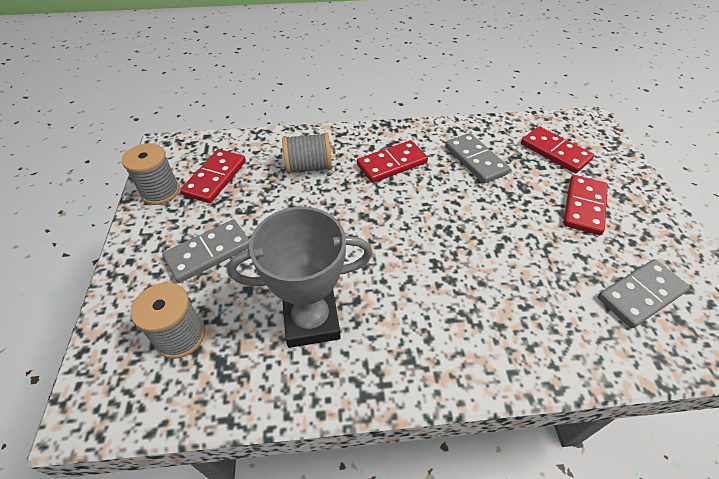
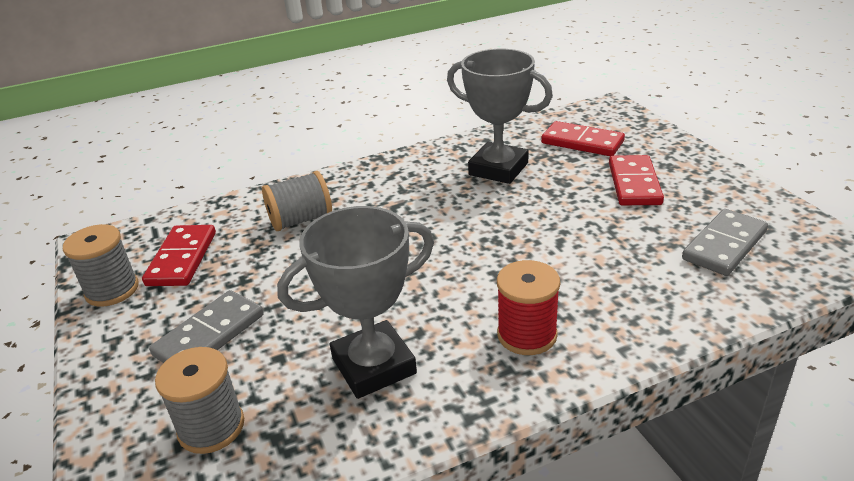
camera: 15 degrees left, 15 degrees down
red domino [357,140,428,183] -> none
grey domino [445,133,511,184] -> grey trophy [447,49,553,184]
none -> red spool [497,260,560,355]

